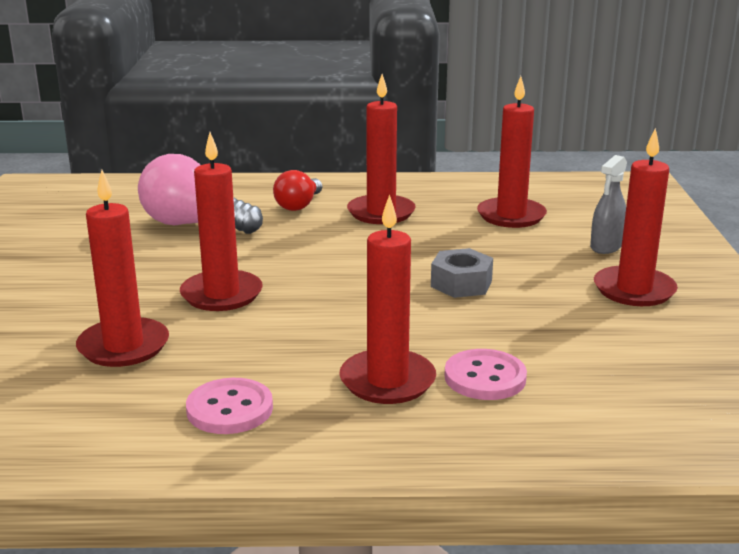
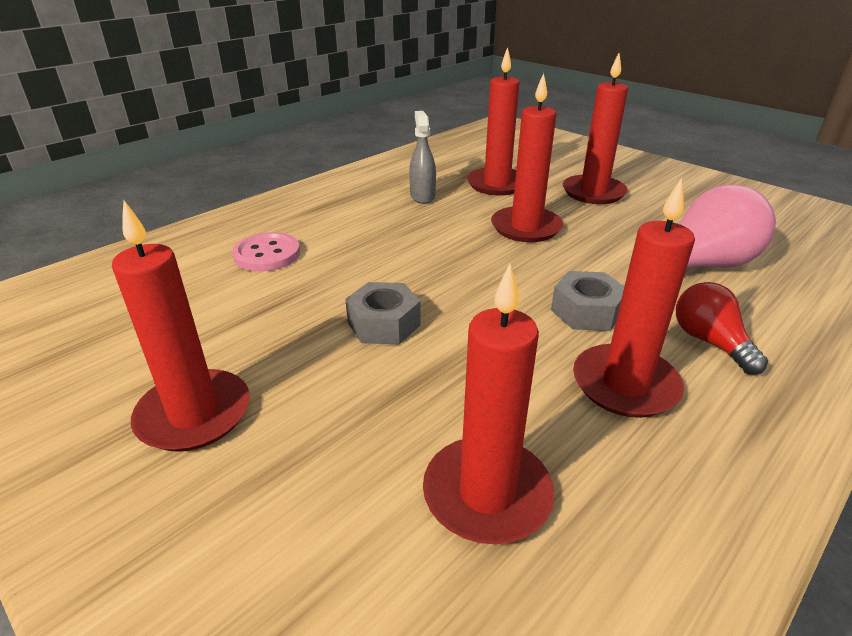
camera: 135 degrees right, 10 degrees up
pink button [186,378,273,434] -> none
red candle [339,194,436,404] -> red candle moved to [562,53,628,204]
grey spray bottle [590,155,627,254] -> grey spray bottle moved to [409,111,436,204]
none -> grey nut [551,271,624,331]

